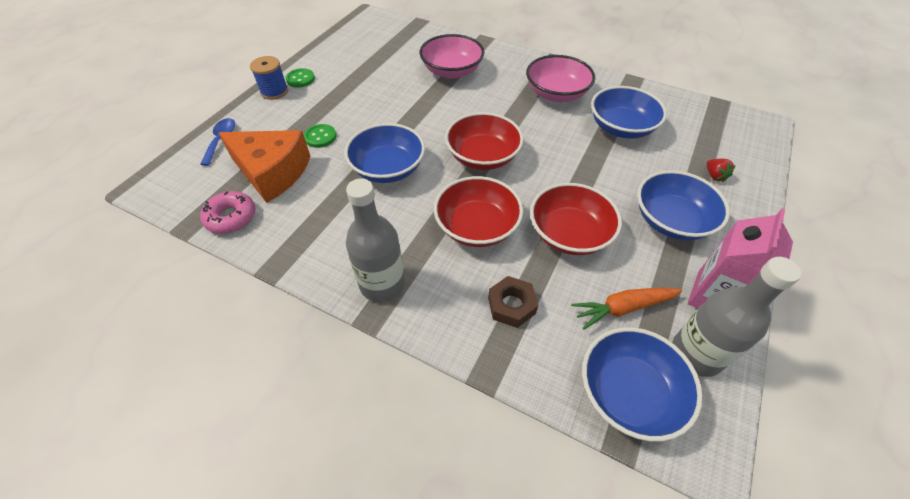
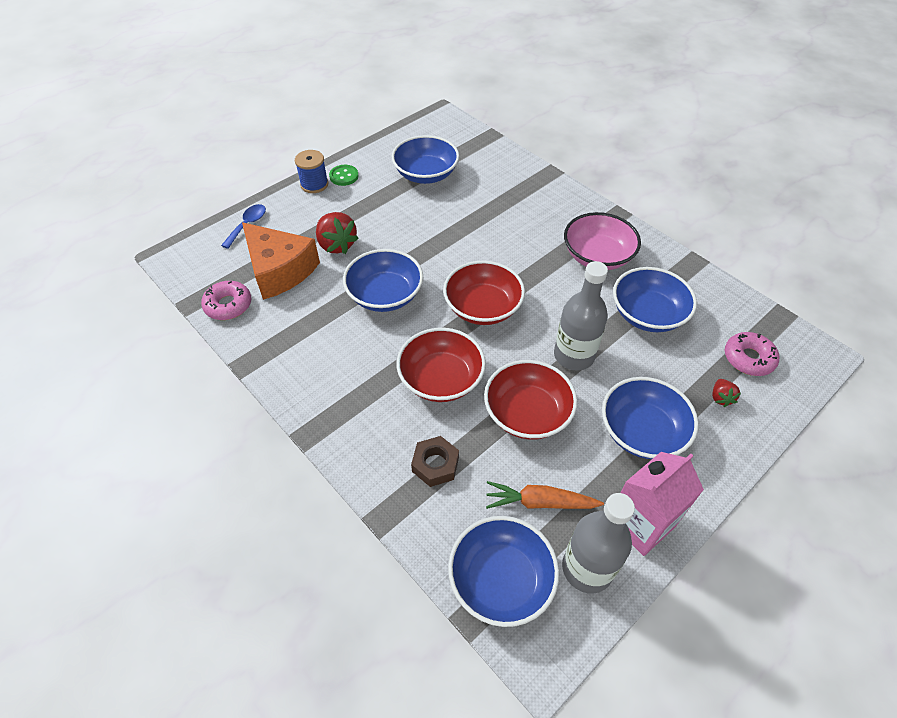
camera: 20 degrees right, 0 degrees up
green button [304,124,336,148] -> red strawberry [316,212,359,254]
grey bottle [346,178,405,302] -> grey bottle moved to [554,261,608,371]
pink bowl [419,34,484,79] -> none
none -> blue bowl [392,135,459,184]
none -> pink donut [725,332,779,376]

